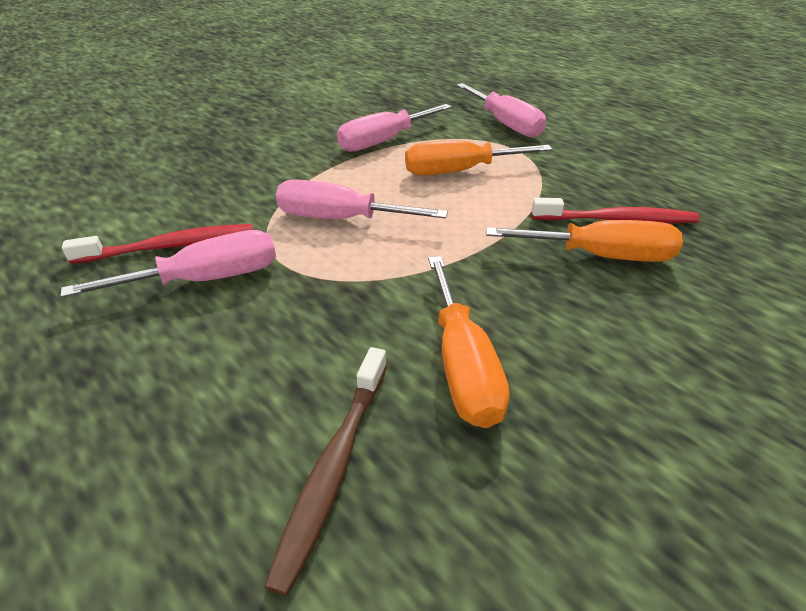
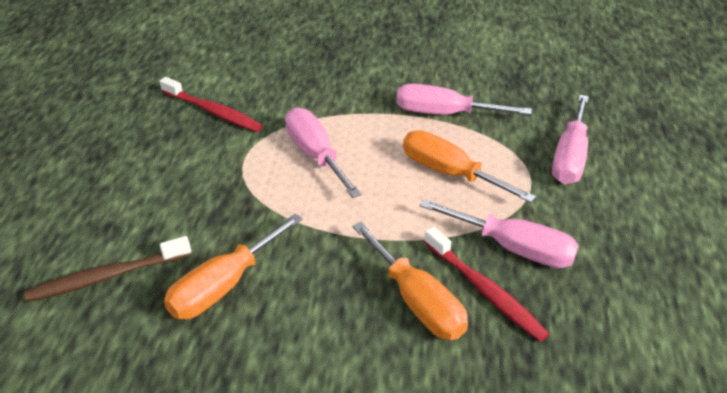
camera: 50 degrees right, 0 degrees up
pink screwdriver [61,230,276,298] -> pink screwdriver moved to [419,199,579,268]

